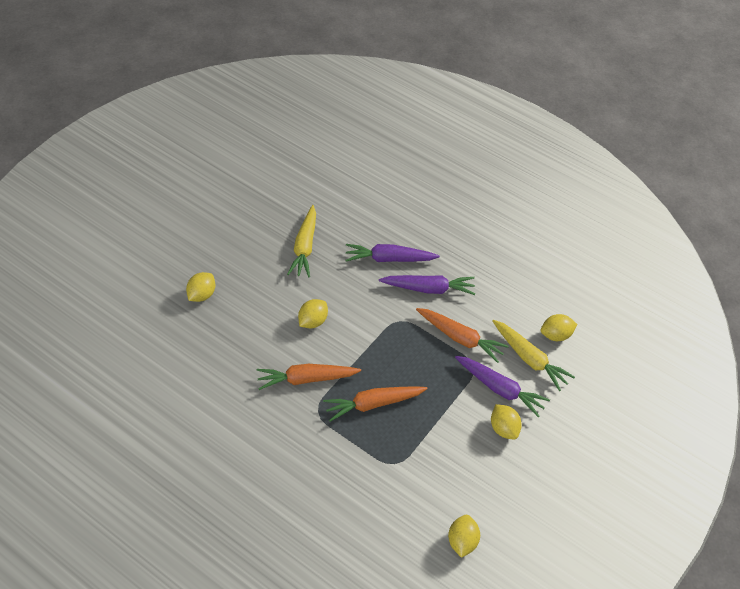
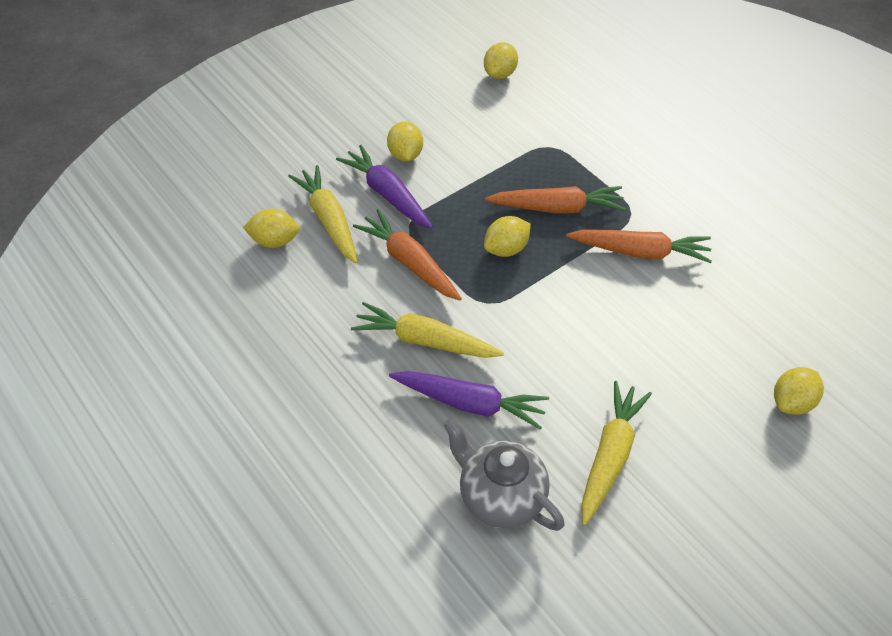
camera: 160 degrees left, 0 degrees up
yellow lemon [298,299,328,328] -> yellow lemon moved to [484,216,531,257]
purple carrot [379,275,475,295] -> yellow carrot [351,302,504,358]
none -> grey teapot [443,418,565,531]

